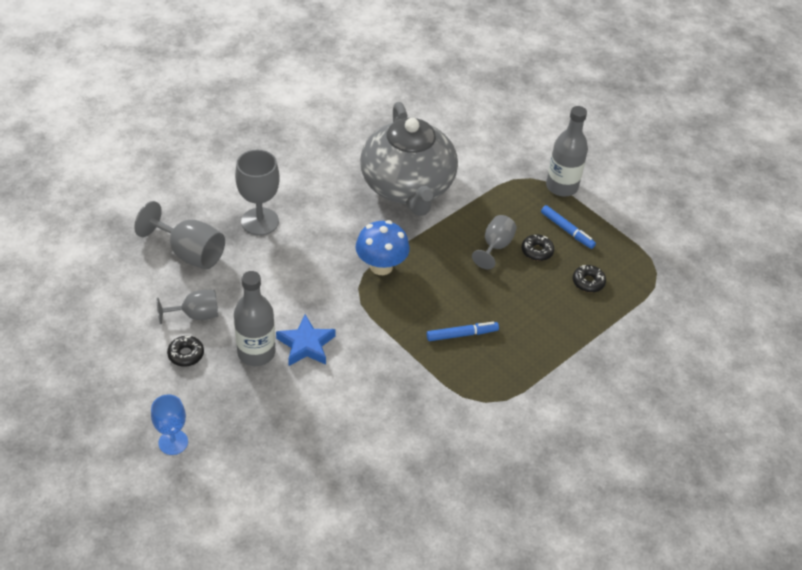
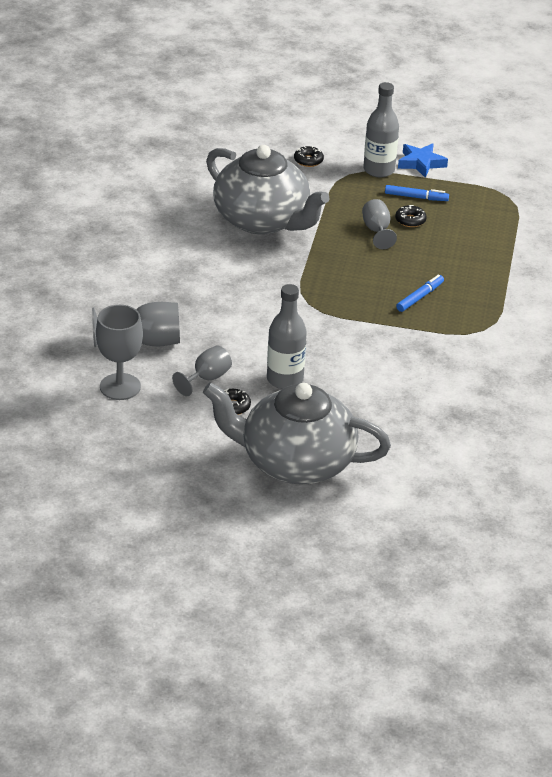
camera: 35 degrees left, 10 degrees down
blue goblet [151,394,188,455] -> grey teapot [203,382,391,485]
grey goblet [235,150,280,236] -> grey goblet moved to [96,305,143,400]
blue star [276,314,336,366] -> blue star moved to [398,143,448,178]
blue mushroom [356,220,410,275] -> none
black donut [573,265,606,292] -> black donut moved to [294,146,324,167]

